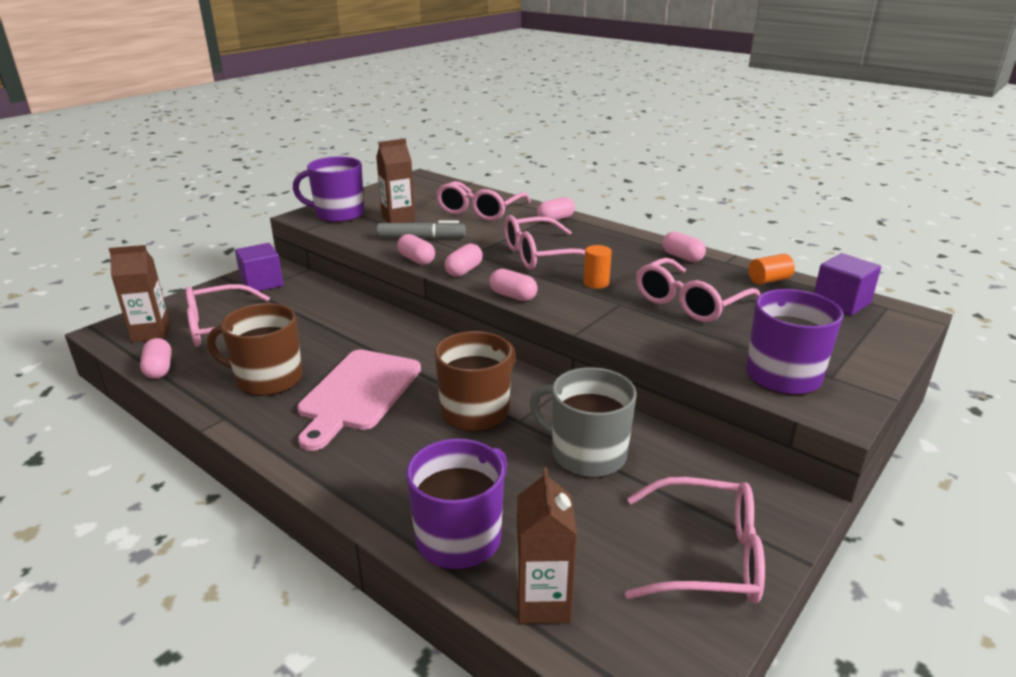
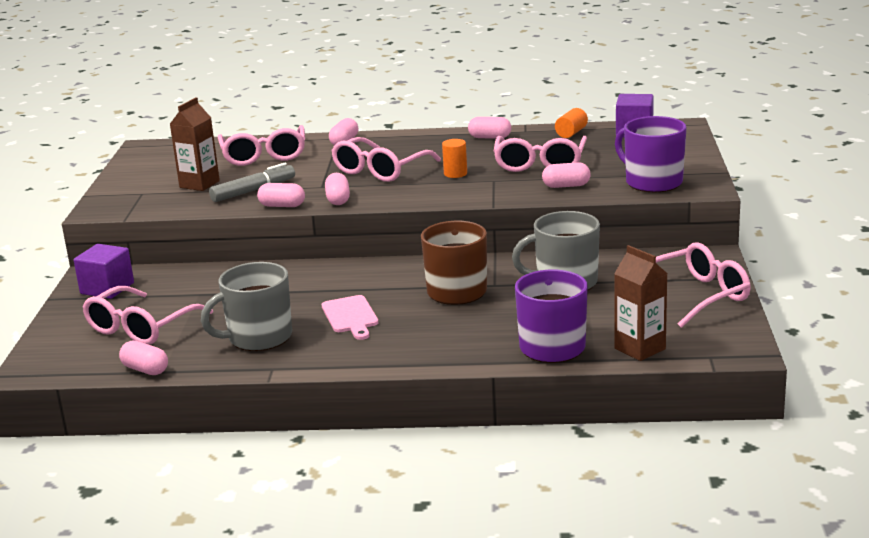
camera: 35 degrees left, 5 degrees down
brown carton [109,245,170,343] -> none
brown mug [207,303,302,396] -> grey mug [201,262,292,351]
purple mug [293,156,364,223] -> none
pink cutting board [297,350,421,451] -> pink cutting board [322,295,378,340], size x0.58
pink capsule [489,269,538,301] -> pink capsule moved to [542,162,591,188]

